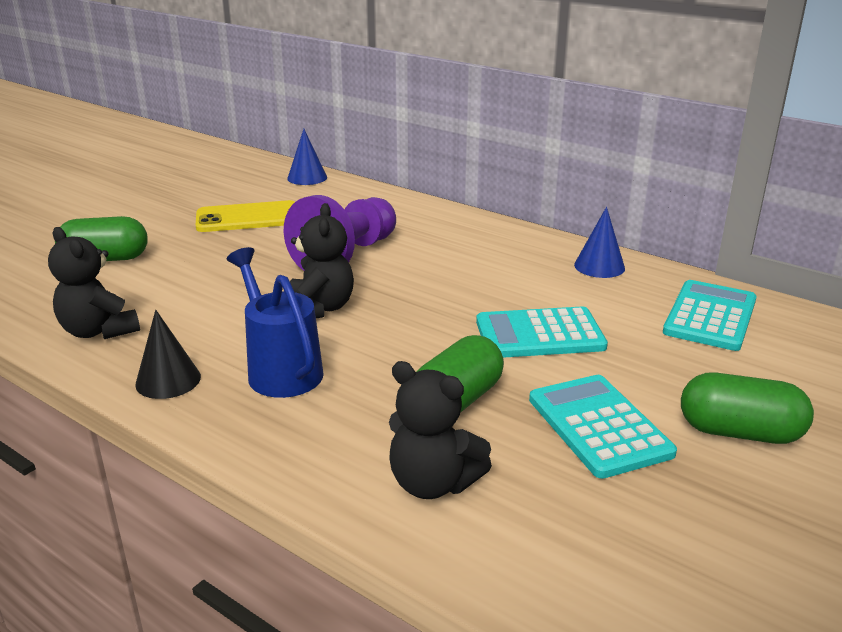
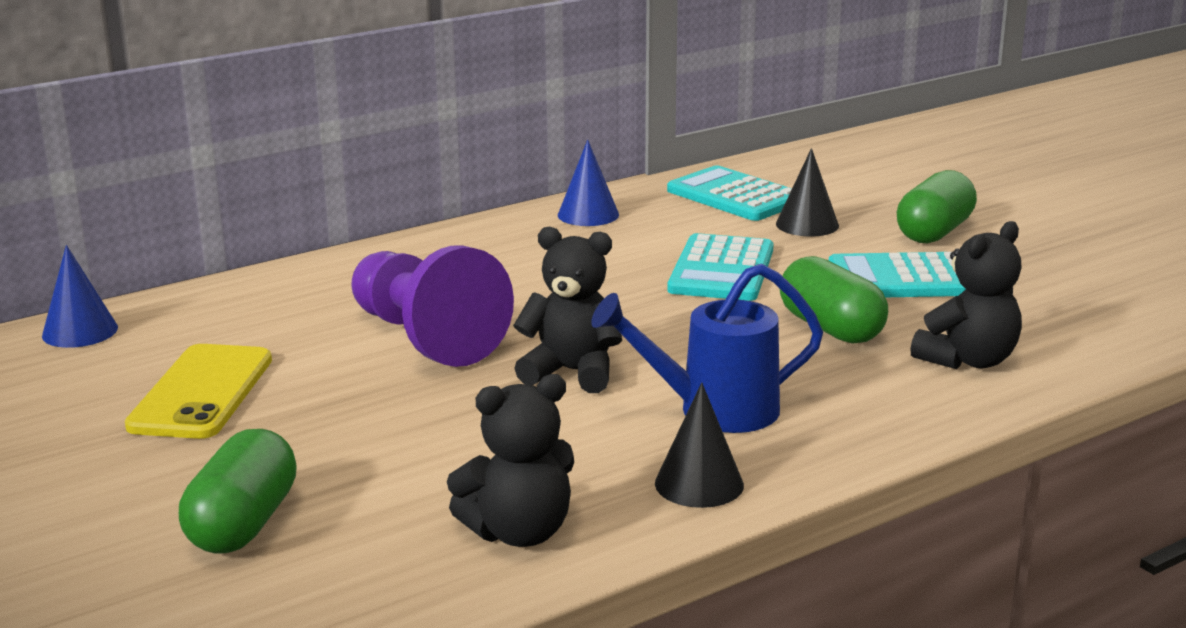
camera: 70 degrees left, 5 degrees down
none -> black cone [776,148,839,236]

